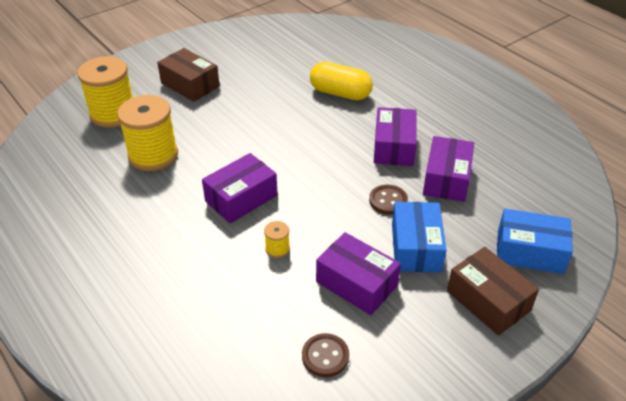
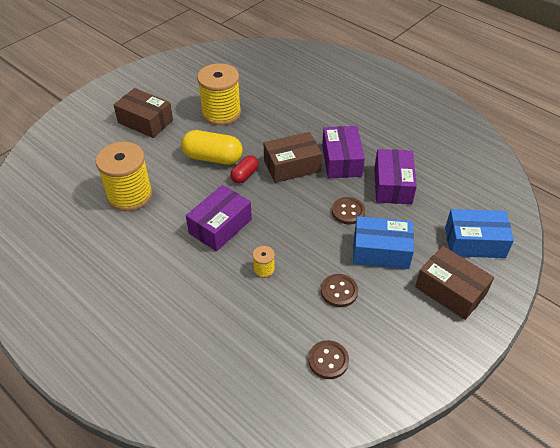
camera: 10 degrees left, 5 degrees up
yellow spool [77,56,133,128] -> yellow spool moved to [197,63,241,125]
yellow capsule [310,62,373,100] -> yellow capsule moved to [181,130,243,165]
purple box [316,232,401,315] -> brown button [321,274,358,307]
blue box [392,202,447,272] -> blue box turned 75 degrees counterclockwise [353,216,414,269]
none -> red capsule [230,155,259,183]
none -> brown box [264,132,322,183]

